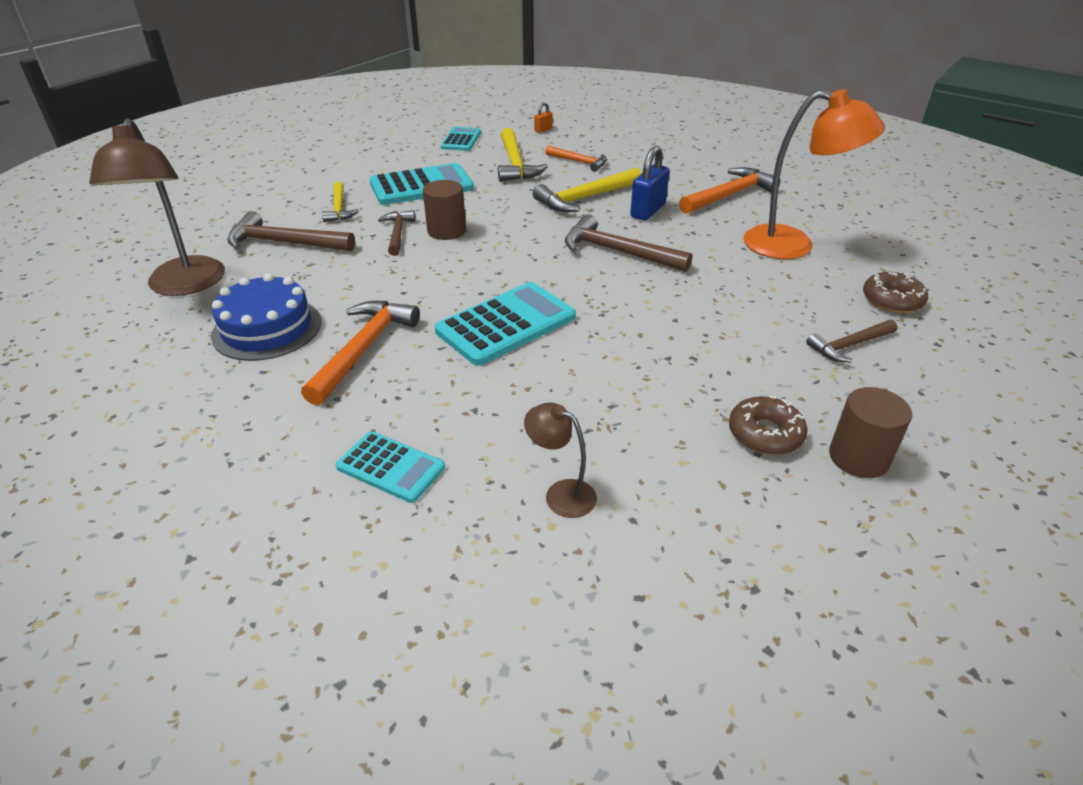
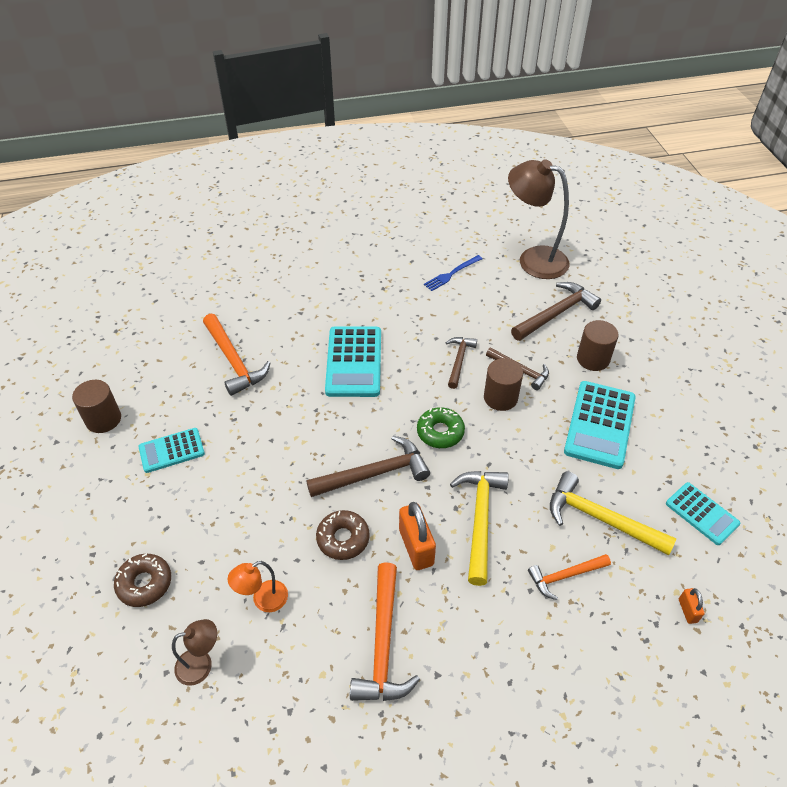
camera: 130 degrees right, 10 degrees up
blue cake [211,273,321,361] -> blue fork [424,255,483,291]
orange hammer [301,301,420,406] -> orange hammer moved to [203,314,271,396]
yellow hammer [322,182,359,222] -> brown cylinder [577,320,619,371]
turquoise calculator [335,431,445,503] -> turquoise calculator moved to [139,428,205,473]
brown lamp [524,402,597,518] -> brown lamp moved to [172,619,217,686]
blue padlock [630,146,670,221] -> orange padlock [399,502,436,570]
brown donut [729,396,808,455] -> brown donut moved to [316,510,370,560]
orange lamp [743,89,885,259] -> orange lamp [228,561,288,612], size x0.49
brown hammer [806,320,897,362] -> brown hammer moved to [445,337,477,389]
none -> green donut [417,407,465,448]

